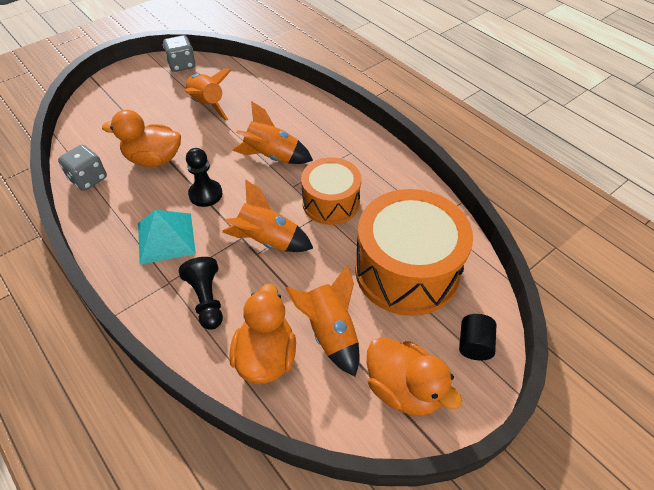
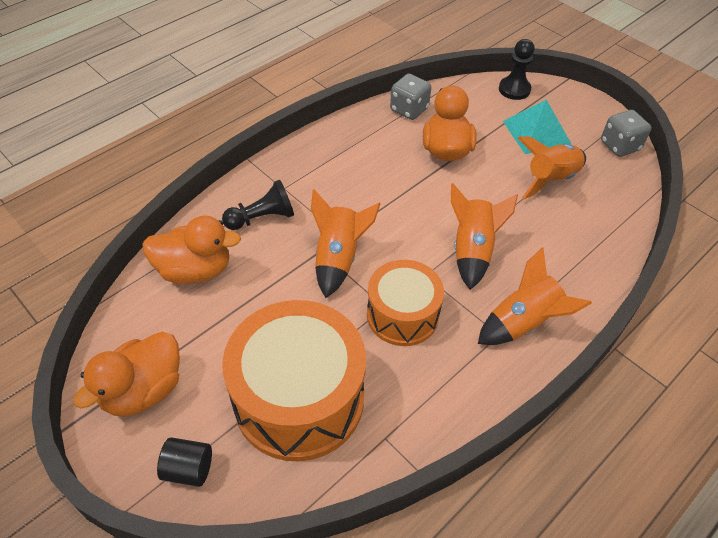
camera: 85 degrees right, 0 degrees up
turquoise pyramid [138,210,196,264] -> turquoise pyramid moved to [503,100,571,154]
black pawn [186,148,222,207] -> black pawn moved to [499,39,535,100]
orange rocket [285,264,360,376] -> orange rocket moved to [478,247,592,345]

